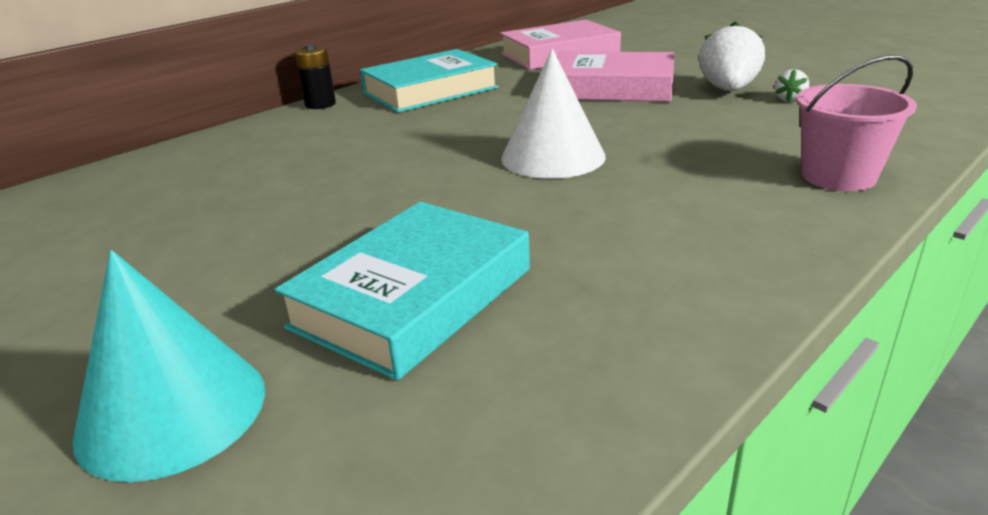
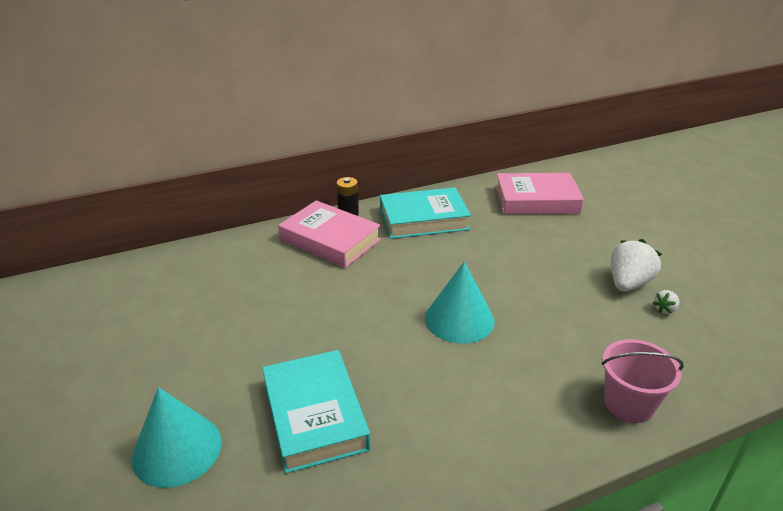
camera: 20 degrees right, 5 degrees up
turquoise book [274,202,530,381] -> turquoise book turned 75 degrees counterclockwise [262,350,371,474]
white cone [501,49,606,179] -> turquoise cone [425,261,495,344]
pink book [557,52,674,102] -> pink book moved to [278,200,381,268]

